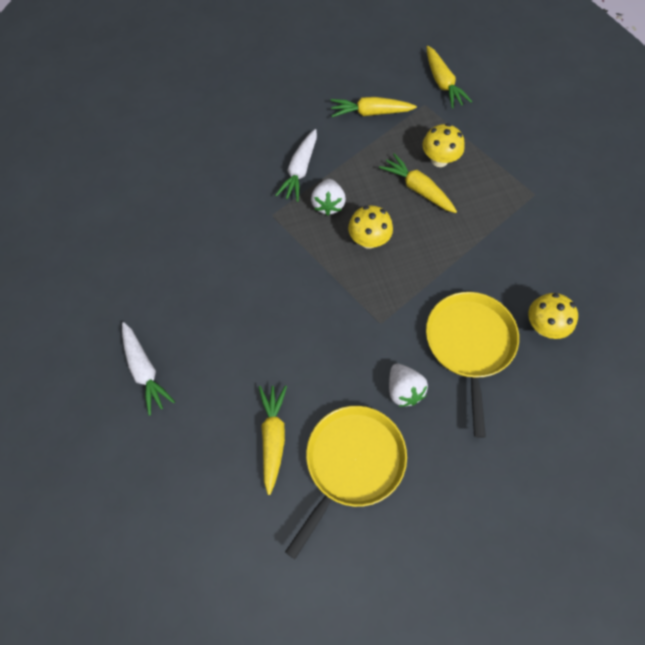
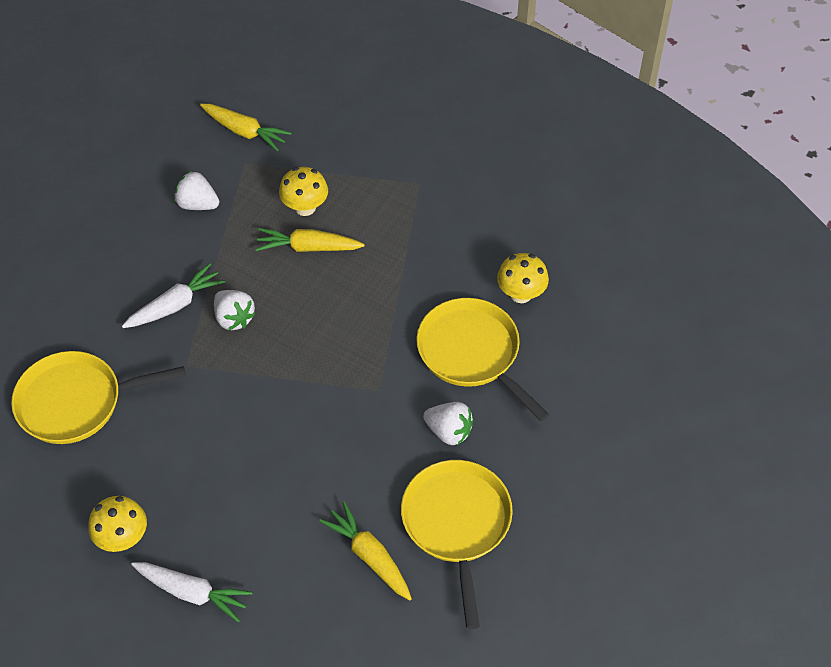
camera: 40 degrees left, 10 degrees down
white carrot [275,129,317,202] -> white carrot turned 105 degrees counterclockwise [122,263,225,328]
yellow carrot [331,97,417,117] -> white strawberry [174,171,219,210]
yellow mushroom [348,205,393,249] -> yellow mushroom moved to [88,496,147,552]
none -> yellow pan [11,351,186,444]

